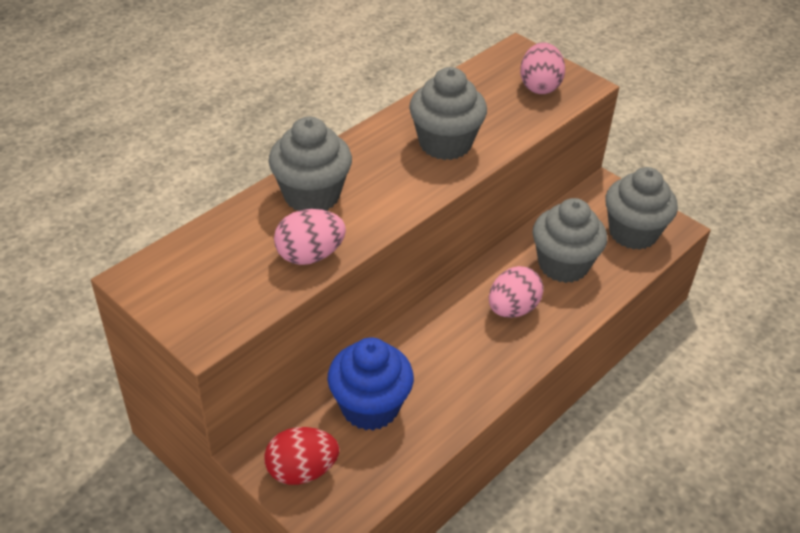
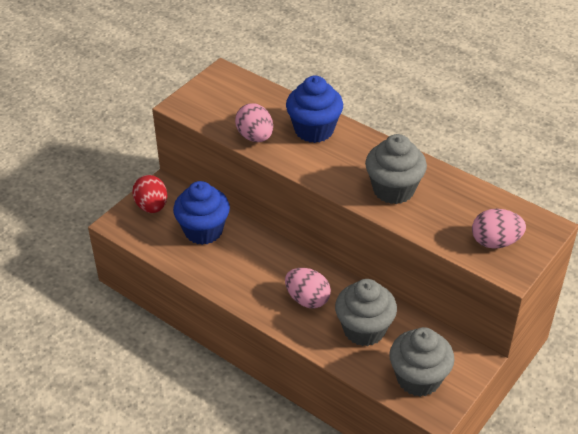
camera: 85 degrees right, 0 degrees up
grey cupcake [269,117,352,211] -> blue cupcake [286,75,343,143]

